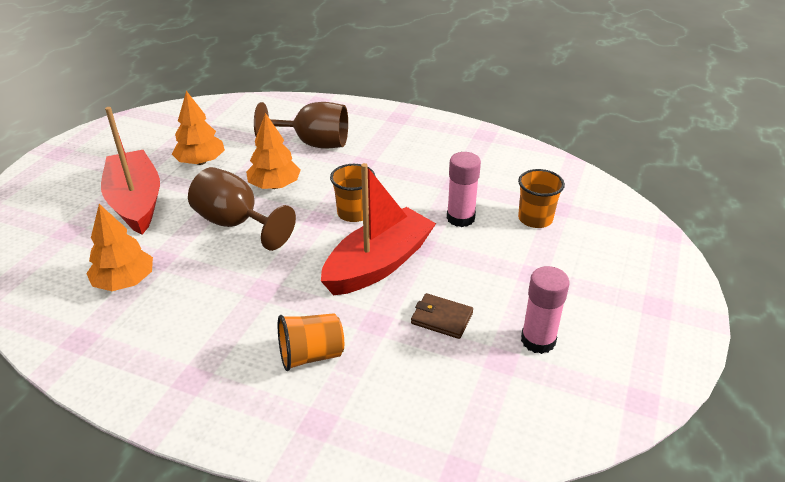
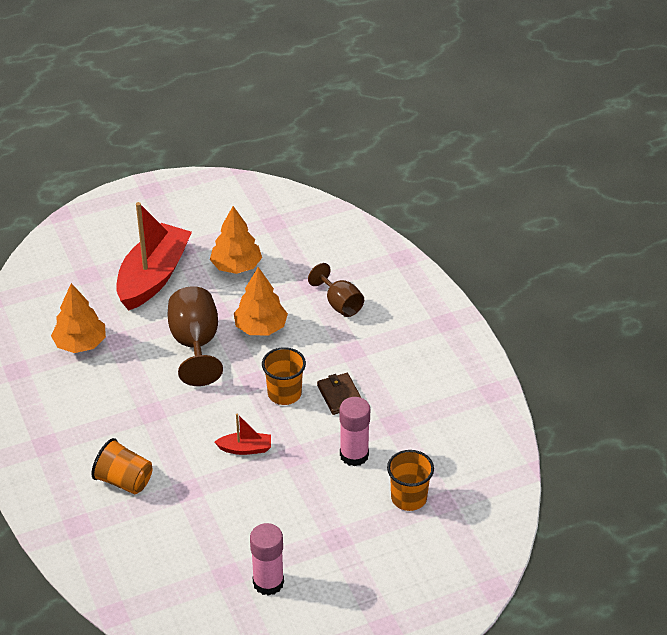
camera: 45 degrees right, 5 degrees up
brown goblet [254,102,348,149] -> brown goblet [308,263,364,317], size x0.64
red boat [321,163,436,295] -> red boat [215,414,271,455], size x0.44
brown wallet [411,293,473,339] -> brown wallet moved to [317,373,361,415]

